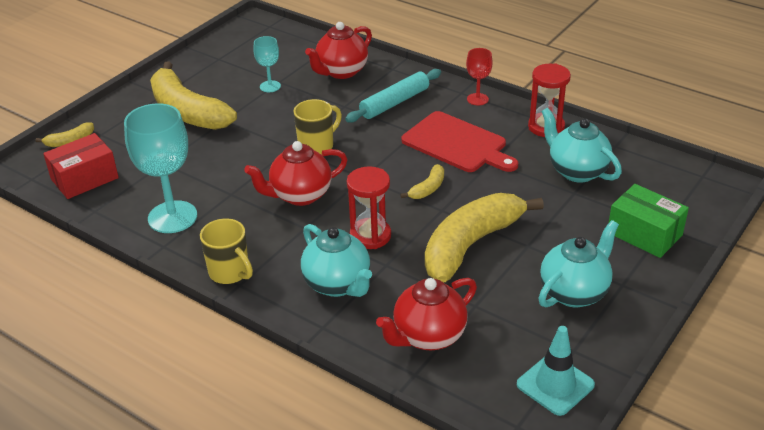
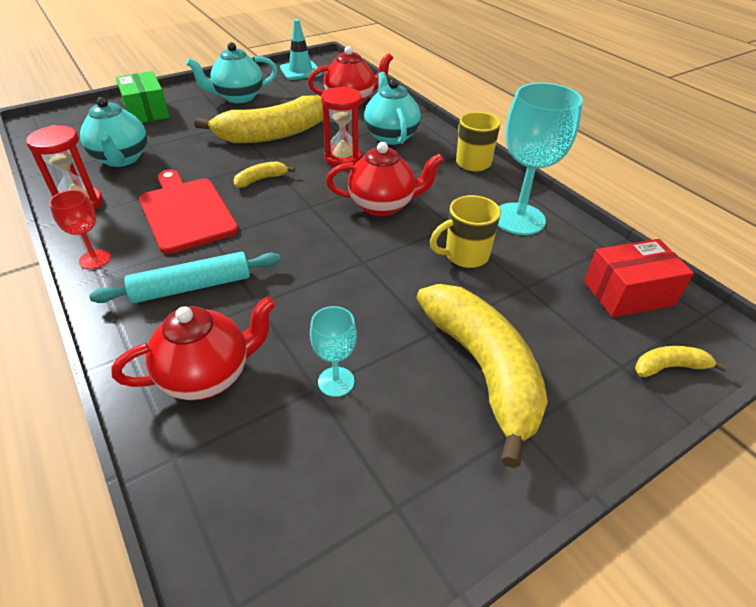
camera: 160 degrees left, 5 degrees up
yellow mug [293,99,342,155] -> yellow mug moved to [430,195,501,268]

